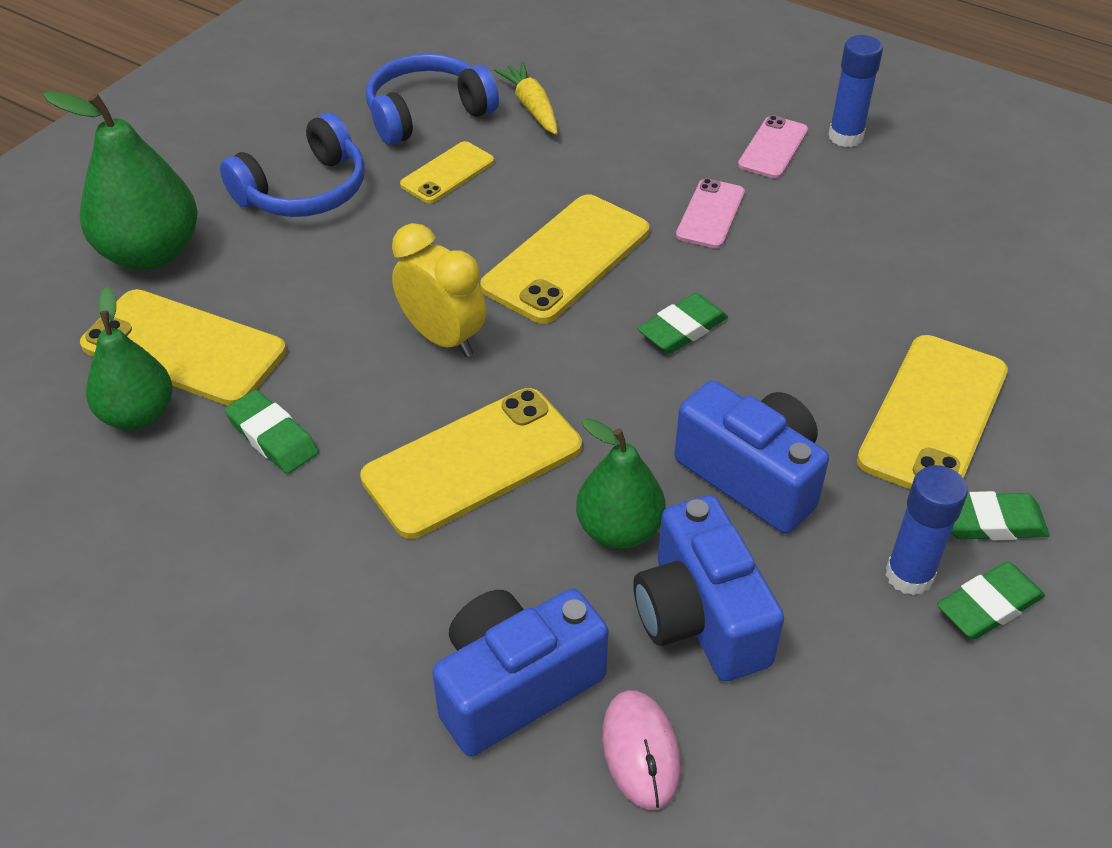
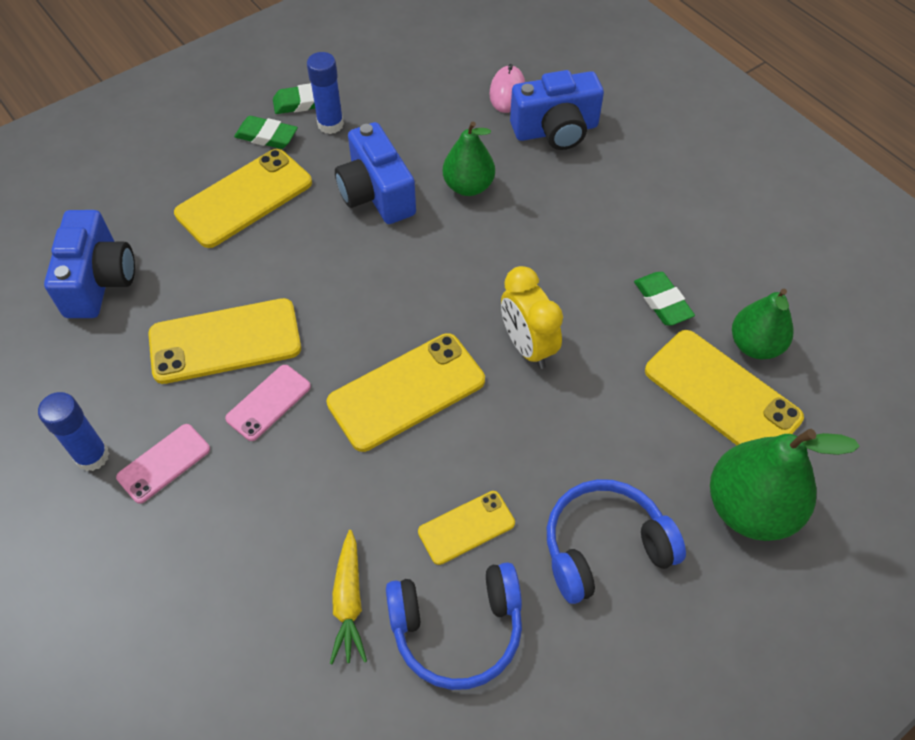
camera: 160 degrees left, 10 degrees up
yellow phone [360,388,582,539] -> yellow phone moved to [148,298,301,384]
blue camera [634,495,784,681] -> blue camera moved to [44,210,135,318]
green eraser [638,293,728,353] -> none

